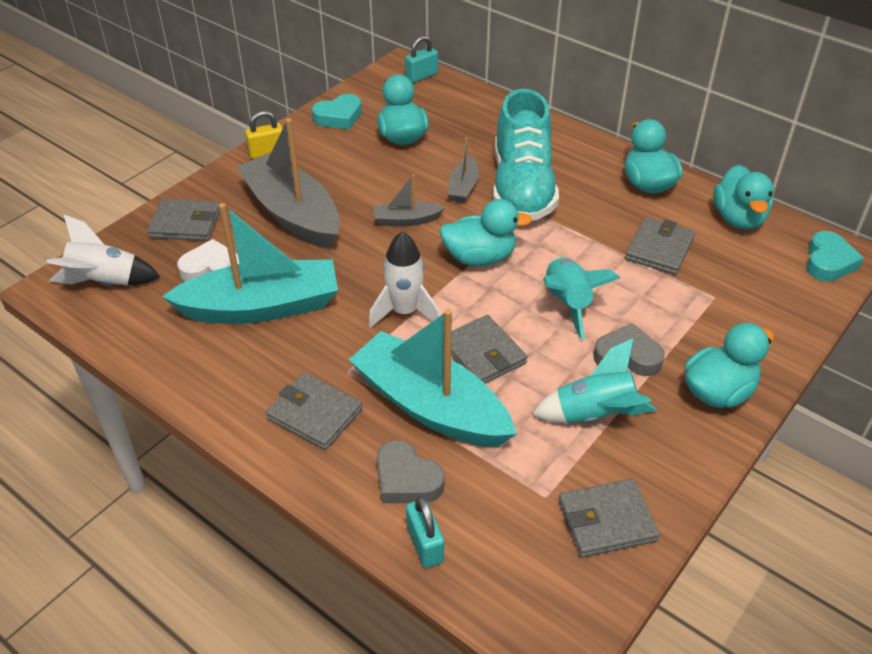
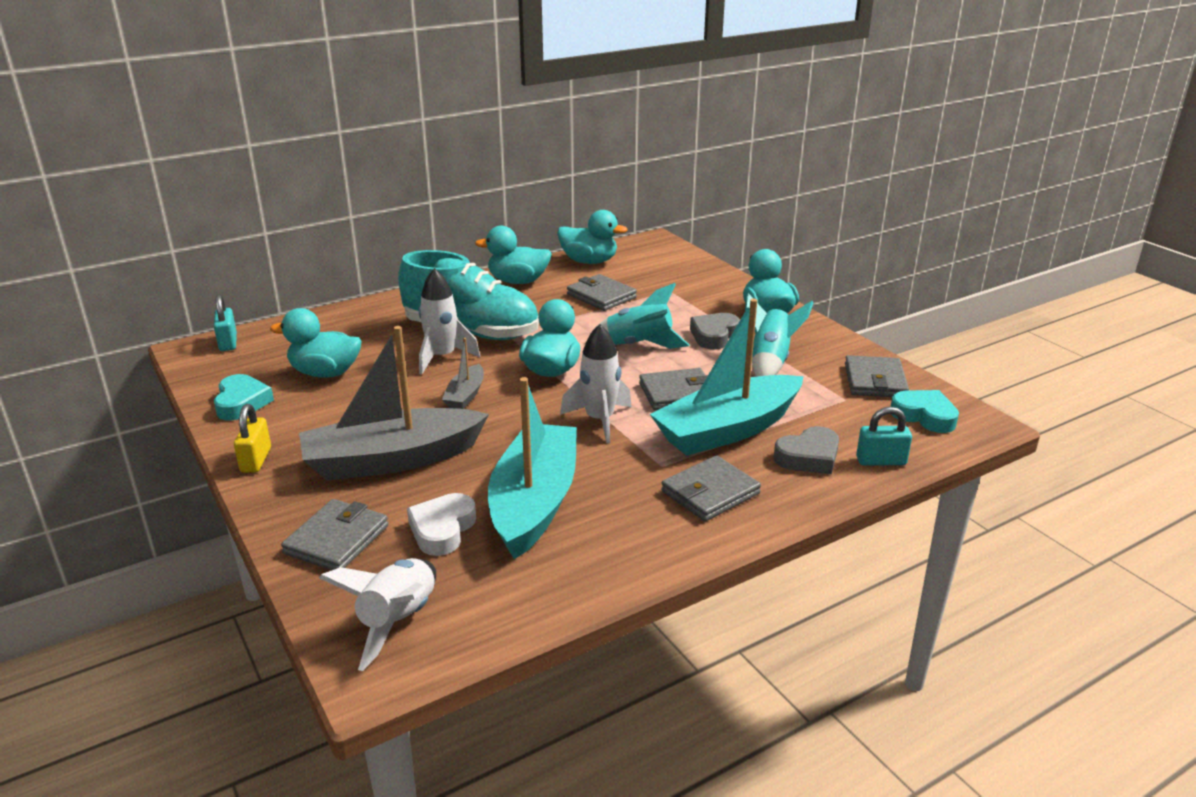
camera: 70 degrees left, 15 degrees down
grey boat [448,138,479,203] -> white rocket [419,268,480,374]
turquoise heart [806,231,864,282] -> turquoise heart moved to [891,390,959,433]

